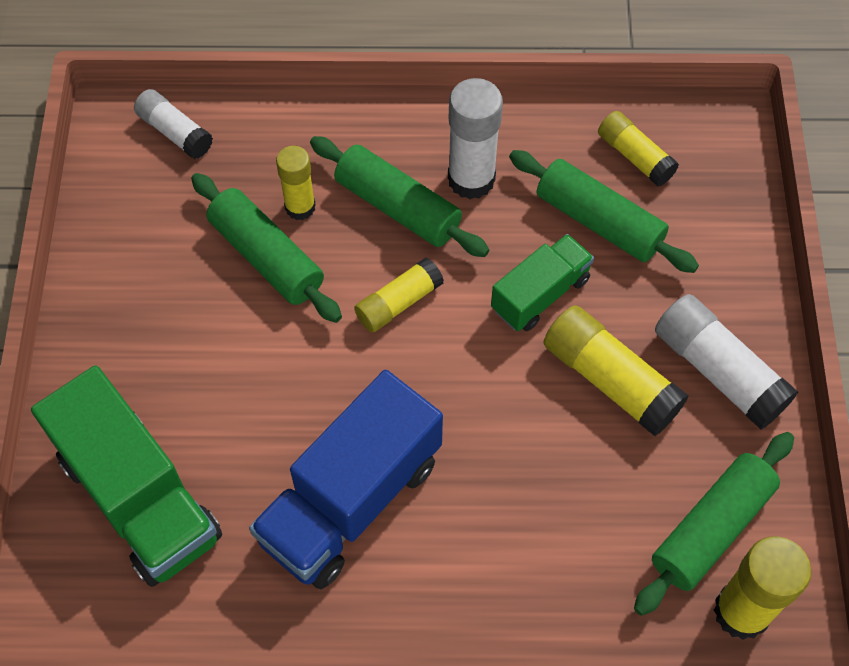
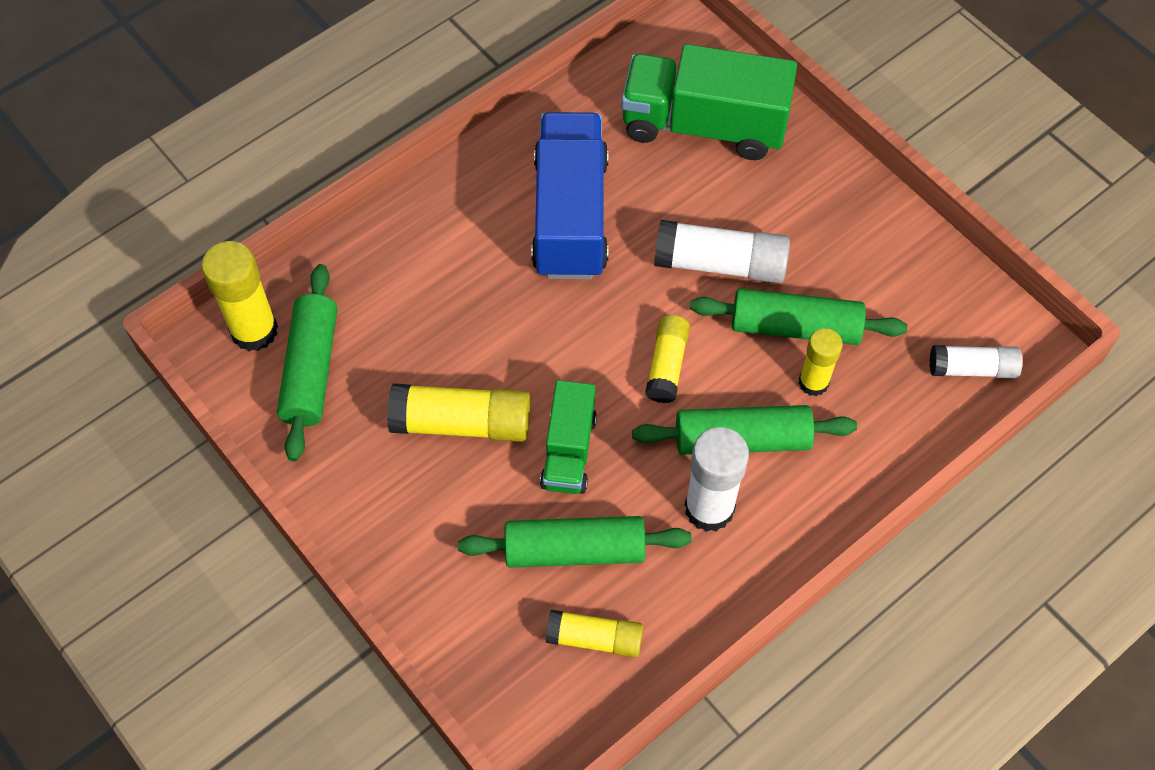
camera: 140 degrees right, 0 degrees up
white glue stick [655,294,798,430] -> white glue stick moved to [654,220,790,283]

